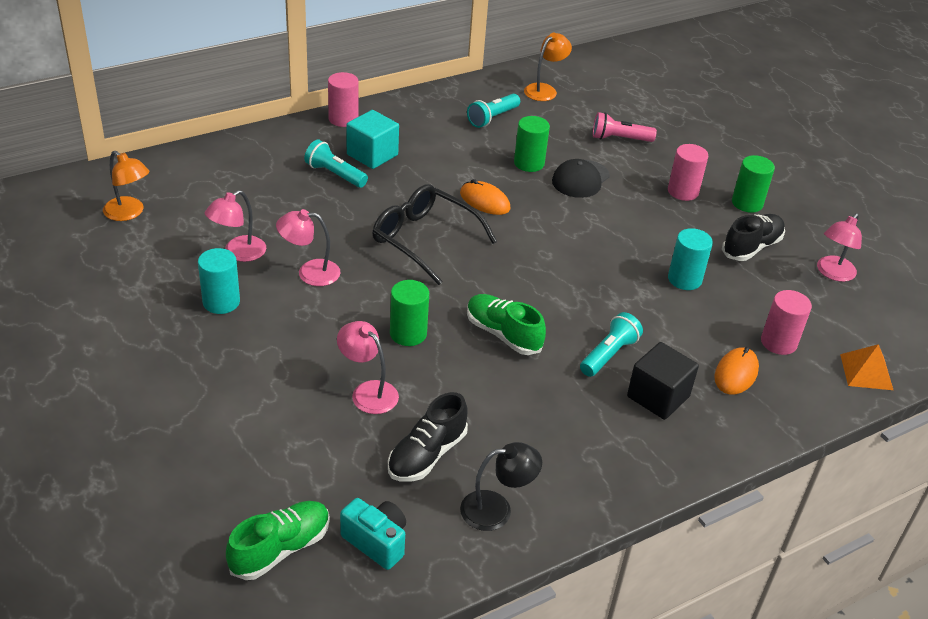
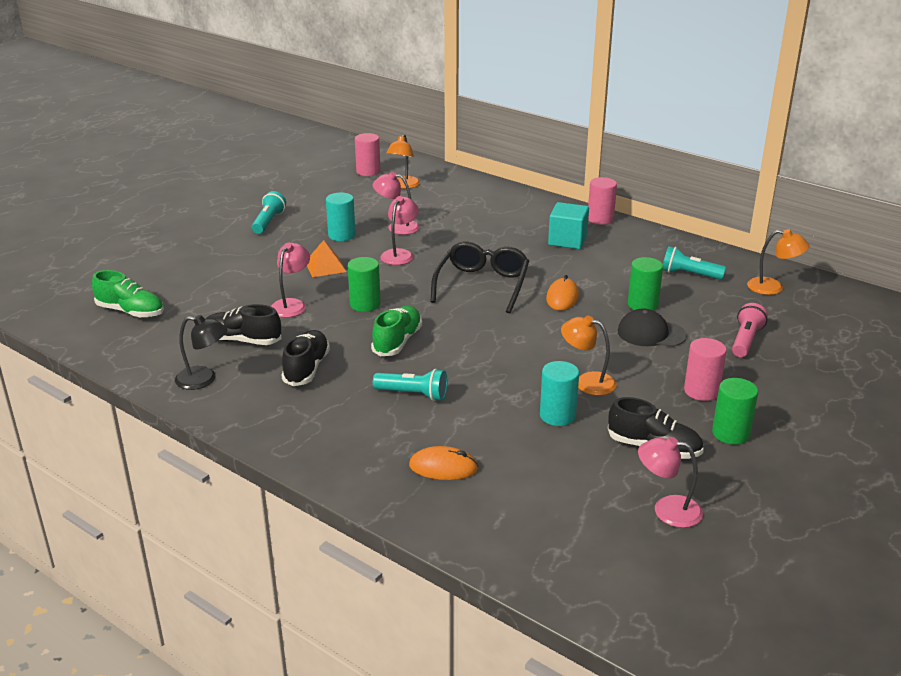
camera: 70 degrees right, 10 degrees down
pink lamp [276,209,340,286] -> pink lamp turned 45 degrees clockwise [380,196,419,265]
turquoise flashlight [304,139,368,188] -> turquoise flashlight moved to [252,191,286,234]
turquoise camera [340,498,406,570] -> none
black lamp [460,442,542,531] -> black lamp turned 45 degrees counterclockwise [175,315,227,390]
pink flashlight [593,112,657,142] -> pink flashlight turned 45 degrees clockwise [732,303,768,357]
black cube [627,342,699,420] -> none
pink cylinder [761,290,812,355] -> pink cylinder moved to [355,133,380,176]
orange pyramid [840,344,893,390] -> orange pyramid moved to [307,240,347,277]
none -> black shoe [281,330,330,386]
none -> orange lamp [561,316,617,396]

